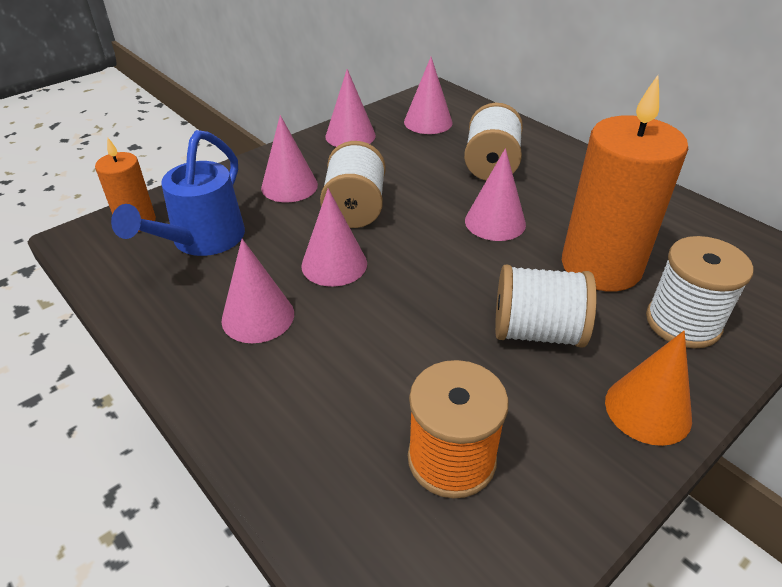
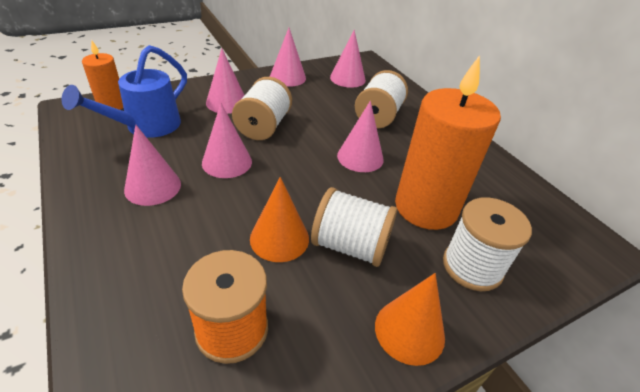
camera: 10 degrees right, 0 degrees up
none -> orange cone [250,177,309,262]

